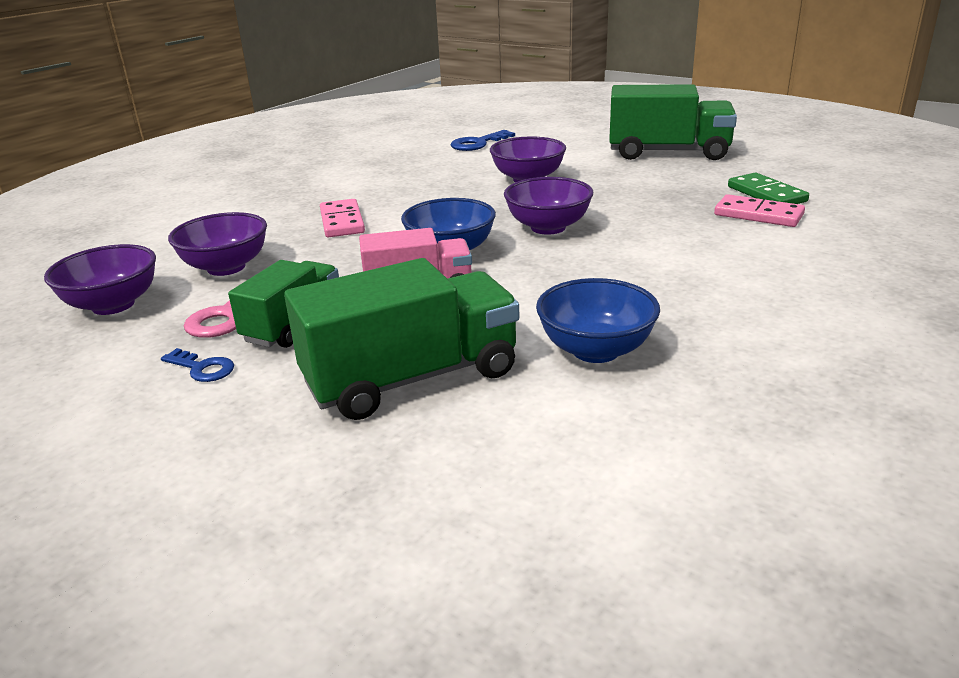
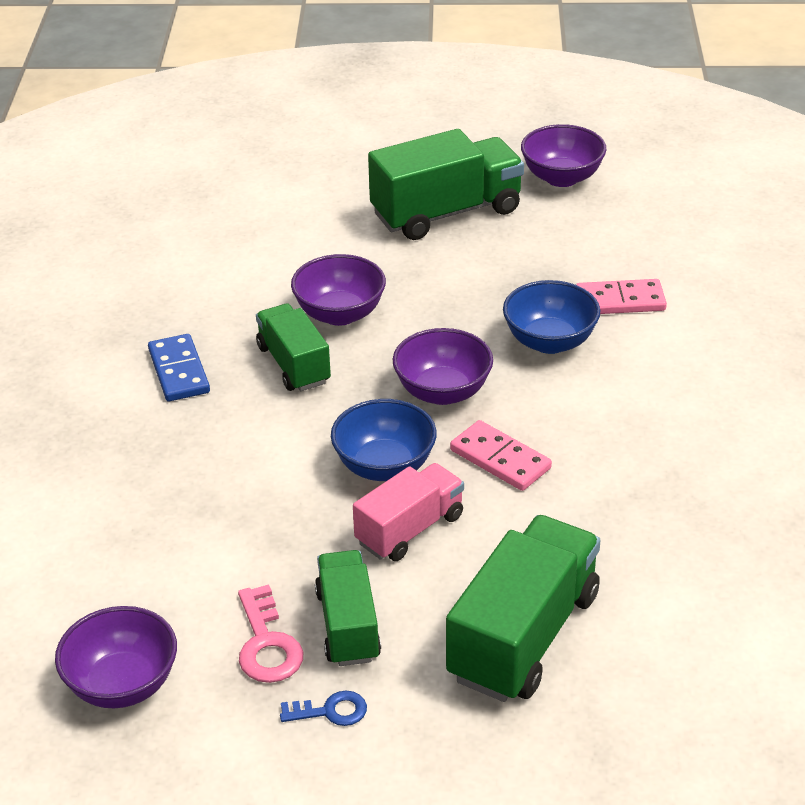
camera: 35 degrees left, 10 degrees up
purple bowl [168,212,267,276] -> purple bowl moved to [521,124,606,187]
pink domino [320,199,365,237] -> pink domino moved to [450,420,552,491]
blue key [451,130,515,151] -> none
blue bowl [536,278,660,363] -> blue bowl moved to [503,280,600,354]
green domino [728,173,809,204] -> none
none -> blue domino [148,334,210,401]
none -> green truck [256,304,331,391]

